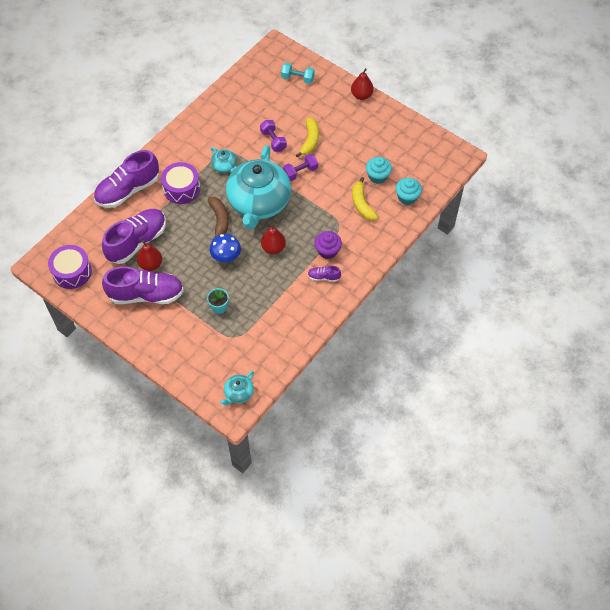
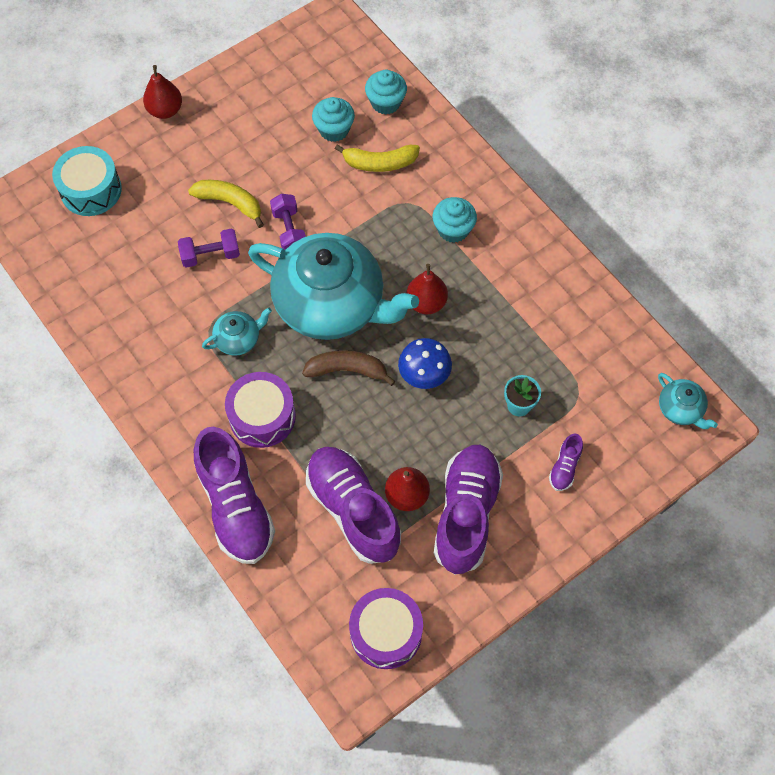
camera: 75 degrees left, 5 degrees up
turquoise dumbbell [281,63,315,84] -> turquoise drum [52,146,122,216]
purple shoe [308,266,341,282] -> purple shoe moved to [549,434,583,491]
purple cupcake [314,231,342,259] -> turquoise cupcake [433,197,477,243]

